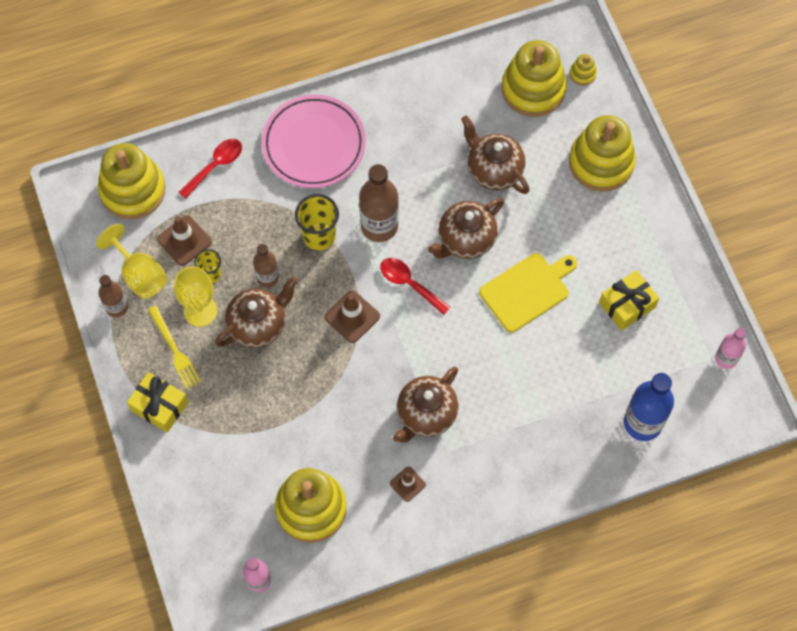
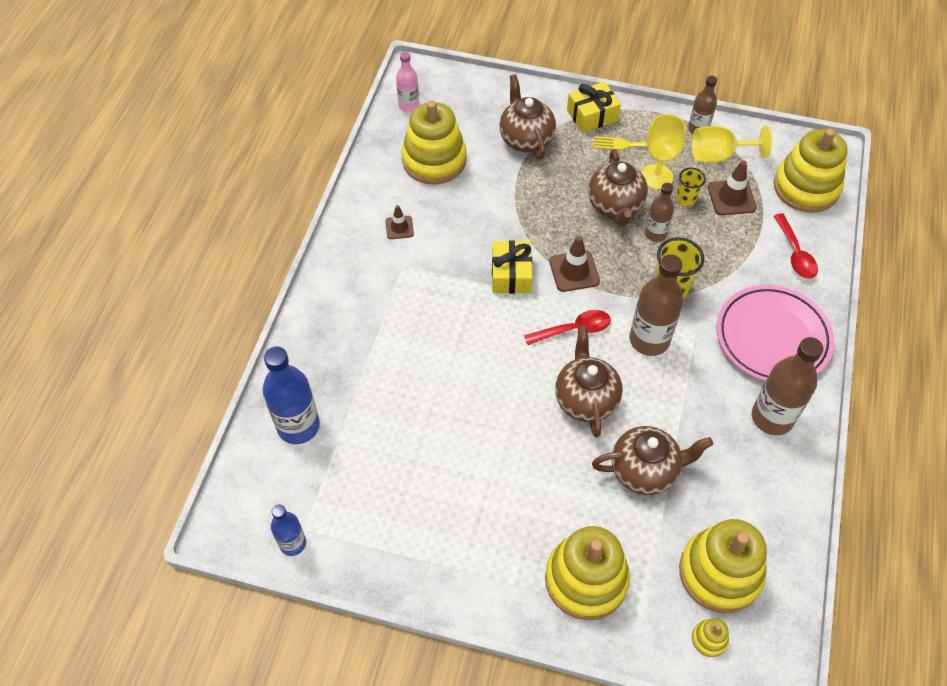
camera: 125 degrees right, 10 degrees down
brown teapot [393,366,459,443] -> brown teapot moved to [499,74,556,159]
yellow cutting board [479,253,577,333] -> none
yellow gift [599,270,659,330] -> yellow gift moved to [492,240,532,294]
pink bottle [715,328,746,369] -> blue bottle [271,505,306,556]
none -> brown bottle [752,337,823,435]

